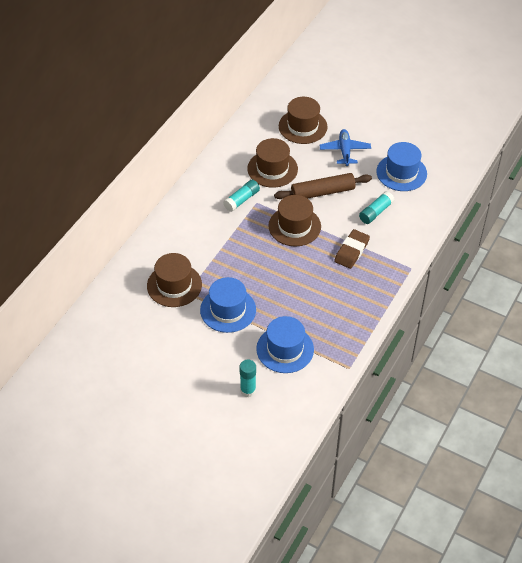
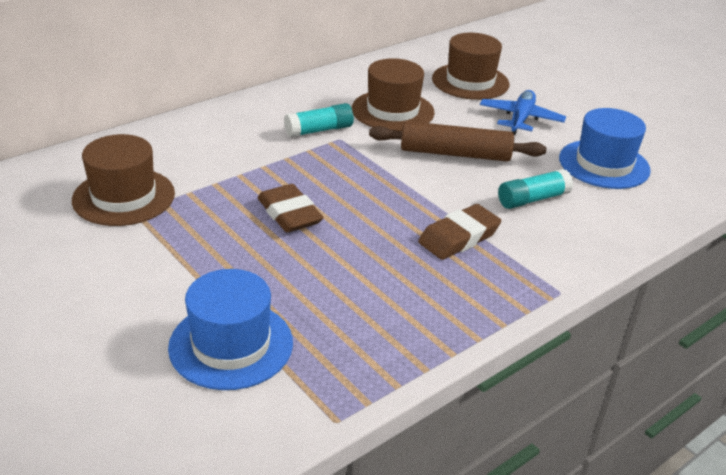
camera: 20 degrees right, 15 degrees down
blue hat [200,277,256,333] -> none
turquoise glue stick [239,360,256,397] -> none
brown hat [268,195,321,246] -> none
none -> brown eraser [257,184,324,233]

